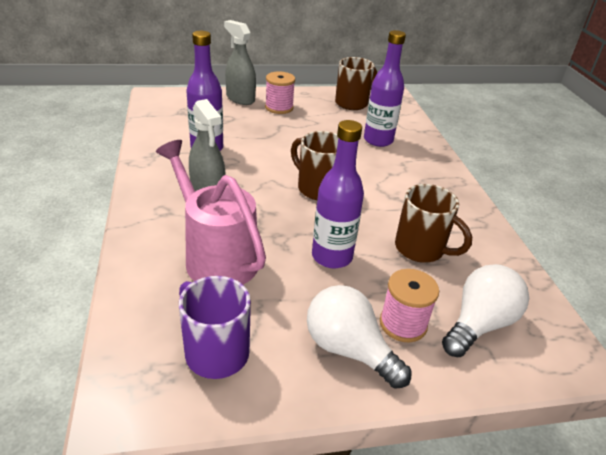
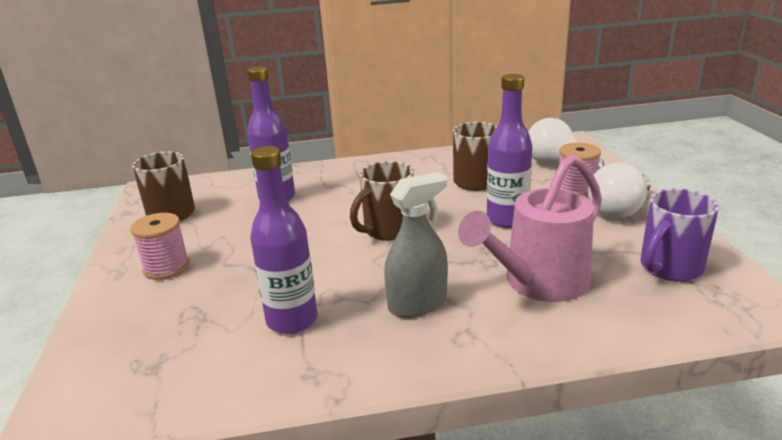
camera: 85 degrees left, 10 degrees down
grey spray bottle [224,20,256,105] -> none

